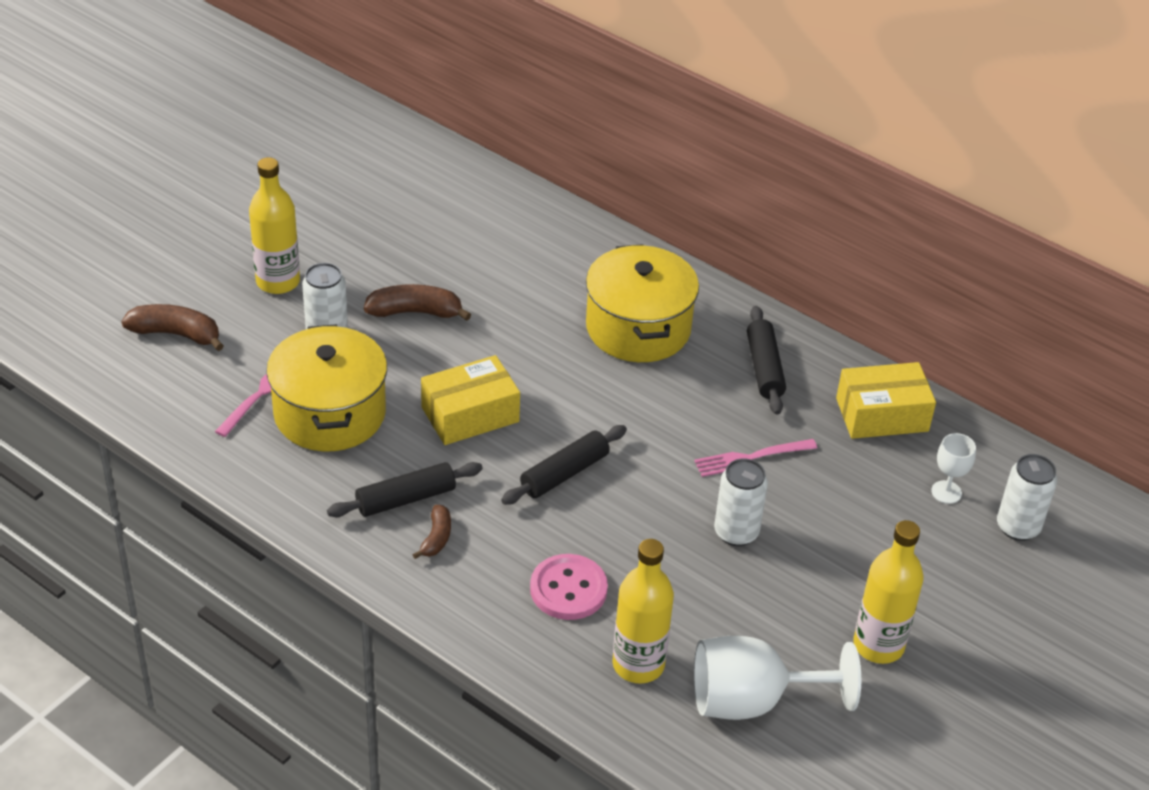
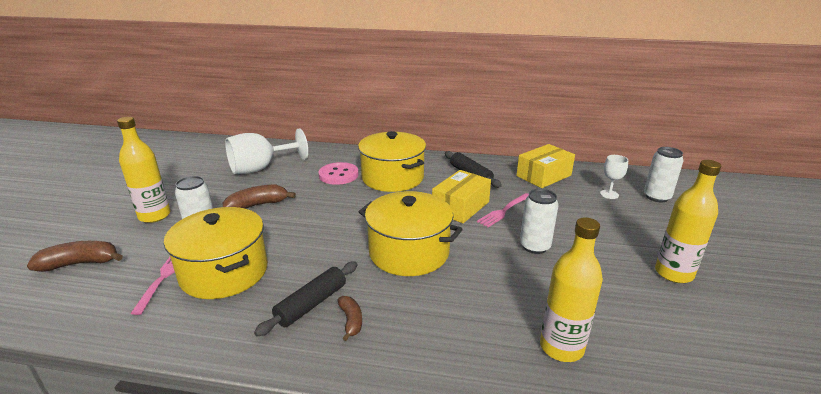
camera: 25 degrees left, 15 degrees down
yellow box [421,355,520,445] -> yellow box moved to [432,170,491,223]
black rolling pin [501,425,627,505] -> yellow pot [359,191,463,276]
pink button [530,554,608,620] -> pink button moved to [318,162,358,185]
white goblet [694,636,861,720] -> white goblet moved to [225,128,308,174]

